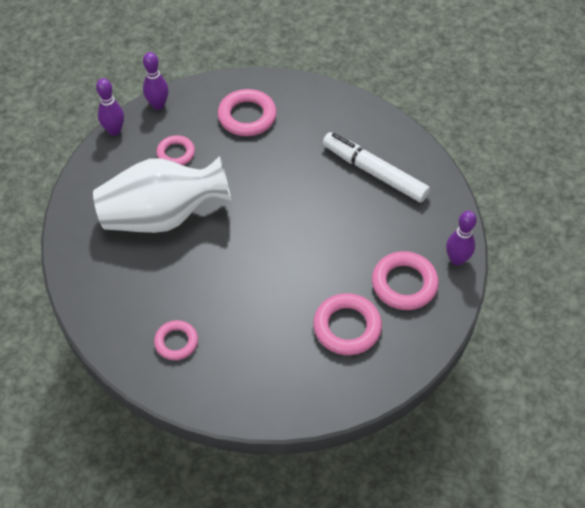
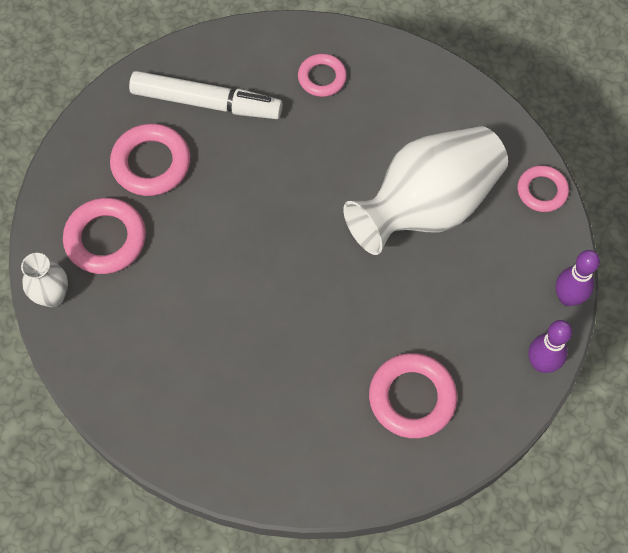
camera: 155 degrees right, 10 degrees up
pink ring [157,135,195,165] -> pink ring moved to [517,165,569,212]
white marker [323,132,430,203] -> white marker moved to [129,71,283,119]
purple bowling pin [446,211,477,266] -> white vase [21,253,68,307]

